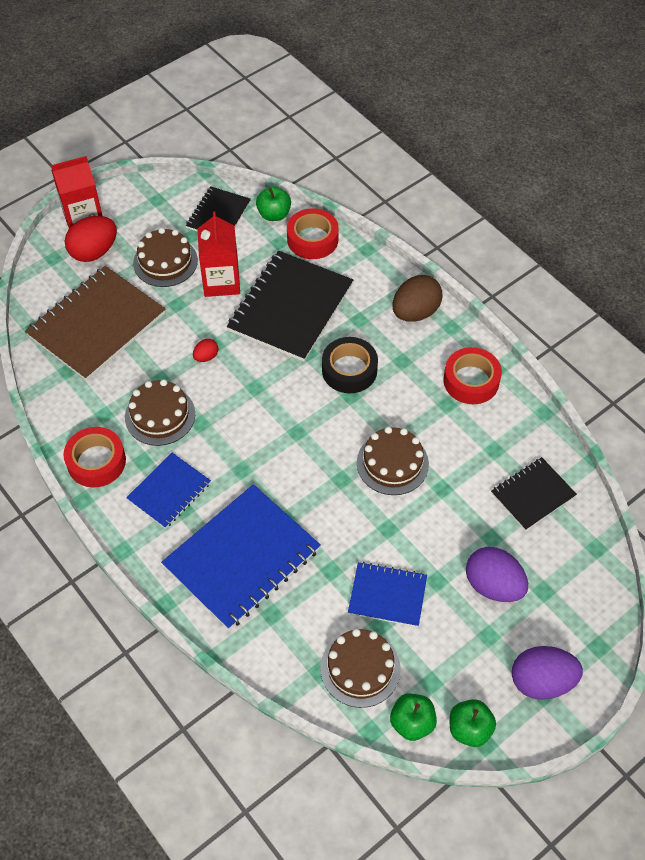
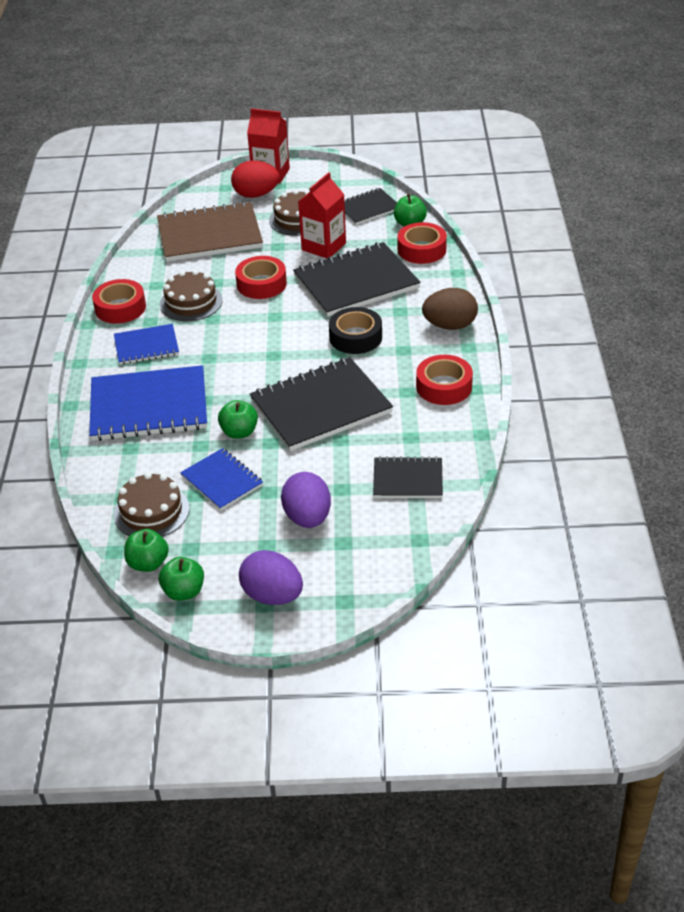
camera: 40 degrees right, 15 degrees down
red egg [193,339,218,362] -> red tape [235,256,287,299]
brown cake [357,427,429,495] -> black notebook [250,357,393,451]
none -> green apple [218,400,258,439]

